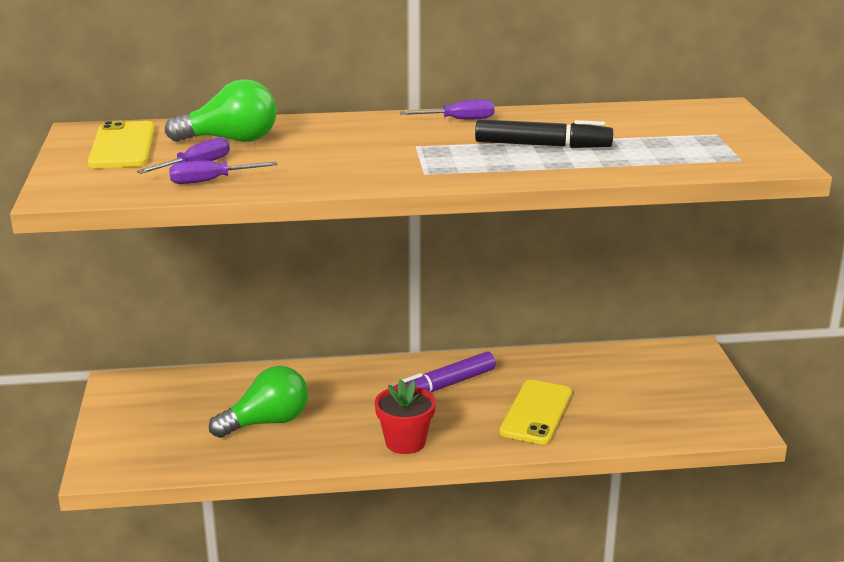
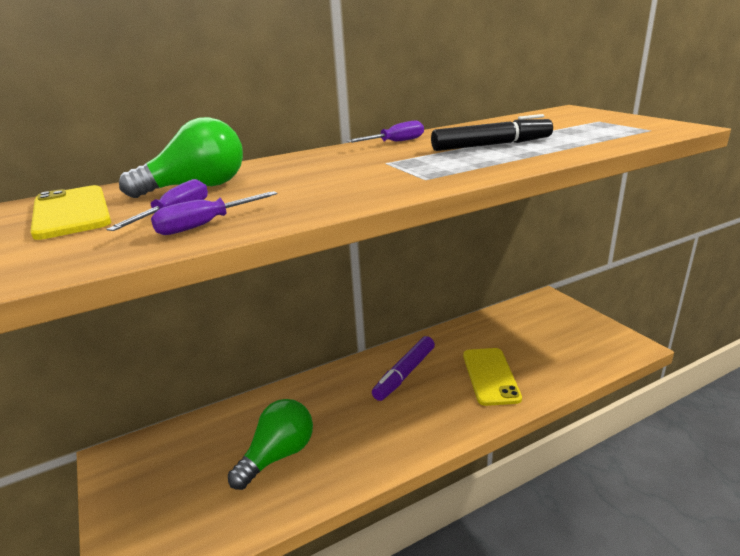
camera: 20 degrees left, 0 degrees up
red flower pot [375,379,436,454] -> none

